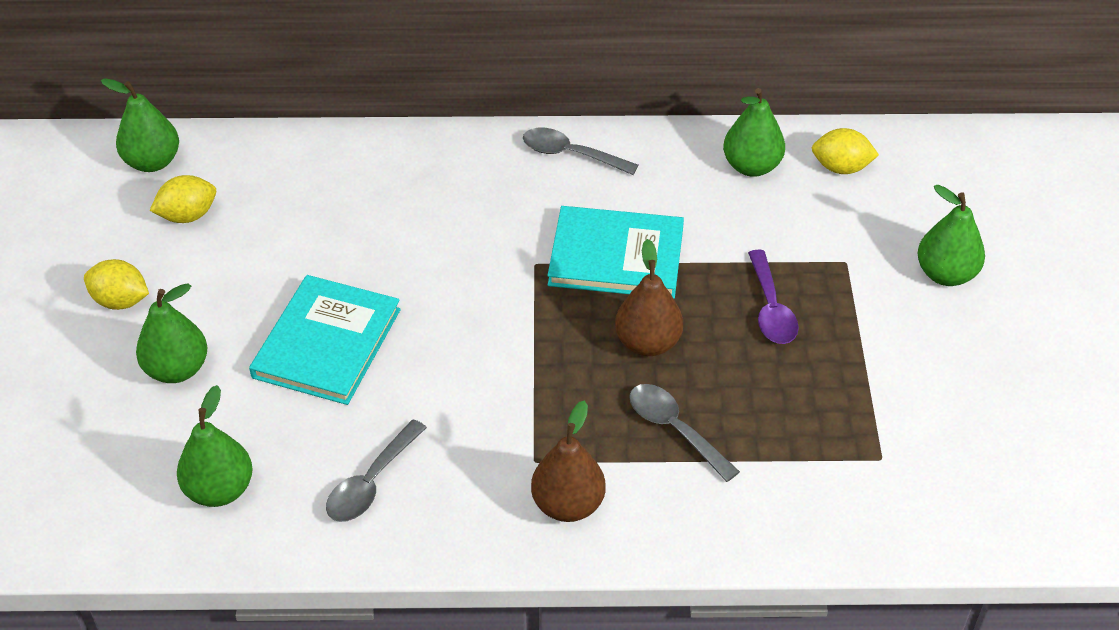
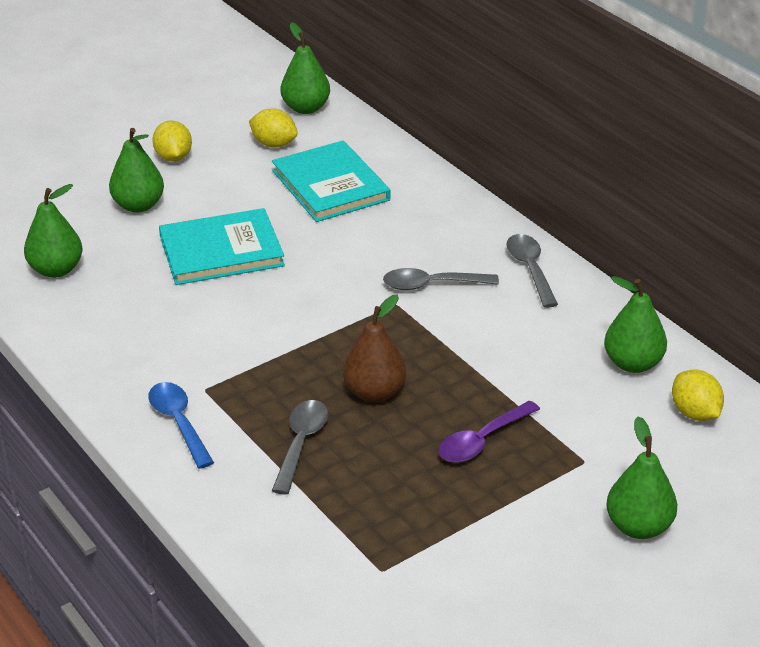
camera: 55 degrees right, 10 degrees down
grey spoon [326,419,427,522] -> grey spoon moved to [383,268,499,290]
brown pear [531,400,606,522] -> blue spoon [149,382,214,469]
turquoise book [548,206,684,299] -> turquoise book moved to [272,141,390,222]

